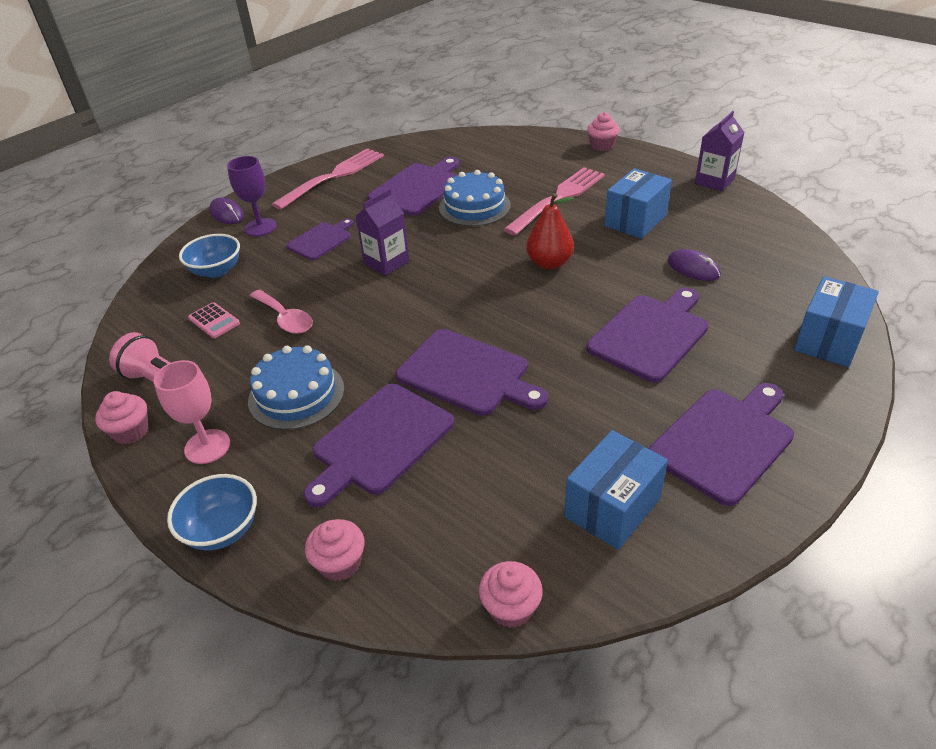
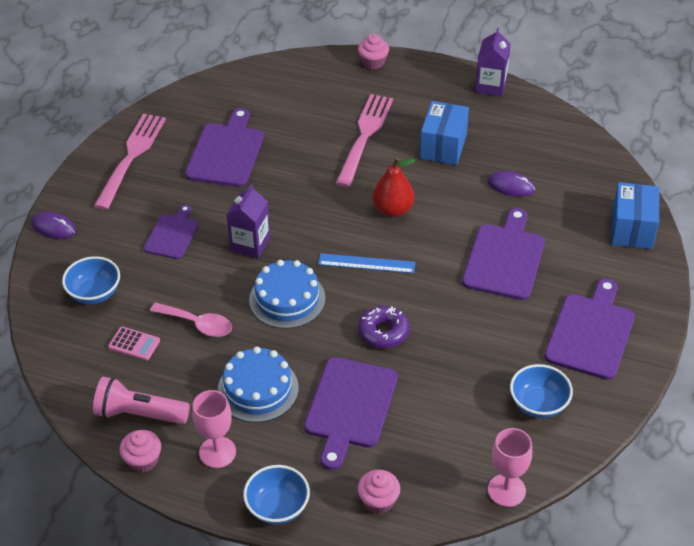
camera: 25 degrees left, 5 degrees up
purple goblet [227,156,277,236] -> none
purple cutting board [396,329,548,416] -> purple donut [358,306,410,349]
blue cake [439,170,511,226] -> blue cake moved to [249,260,326,329]
pink cupcake [479,561,543,628] -> pink goblet [488,428,532,507]
blue box [564,430,668,550] -> blue bowl [510,364,573,418]
none -> blue ruler [318,253,415,273]

